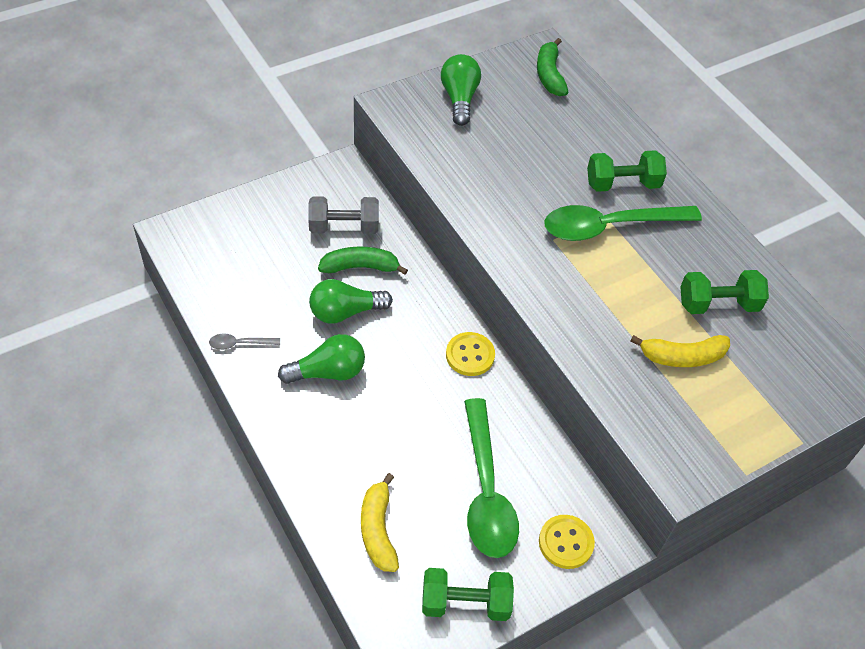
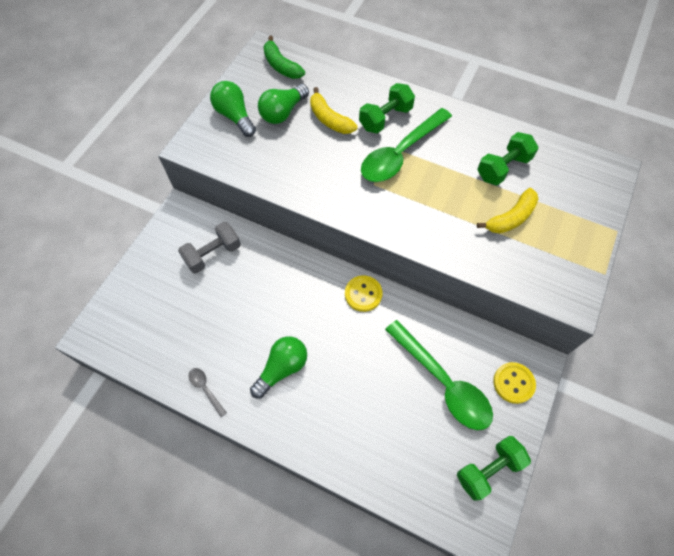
camera: 30 degrees left, 10 degrees up
grey spoon [209,334,280,350] -> grey spoon turned 90 degrees clockwise [188,368,227,417]
green light bulb [309,279,393,324] -> green light bulb moved to [258,84,309,124]
green banana [318,247,408,275] -> none
yellow banana [361,473,399,572] -> yellow banana moved to [310,87,358,134]

